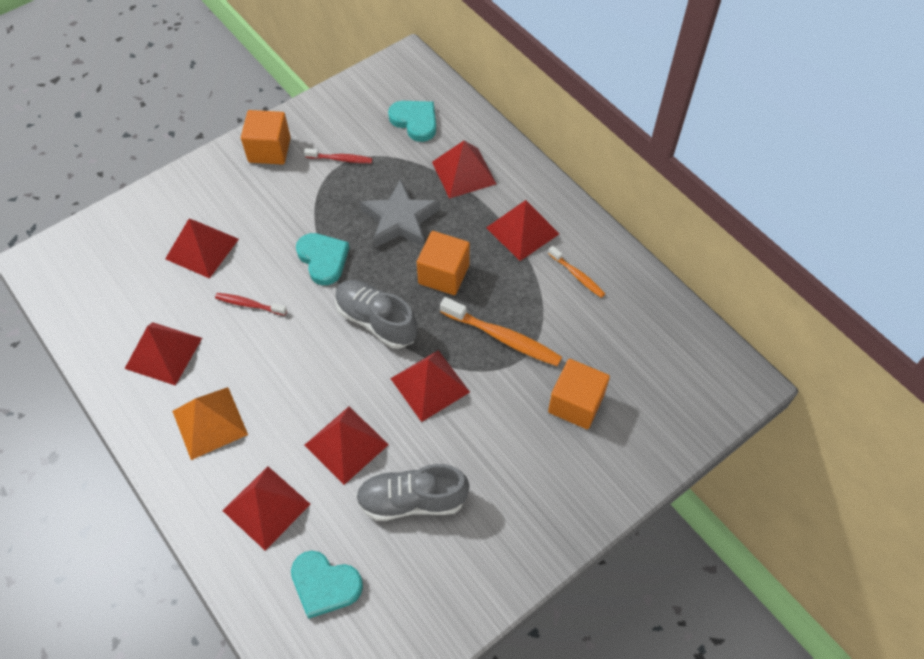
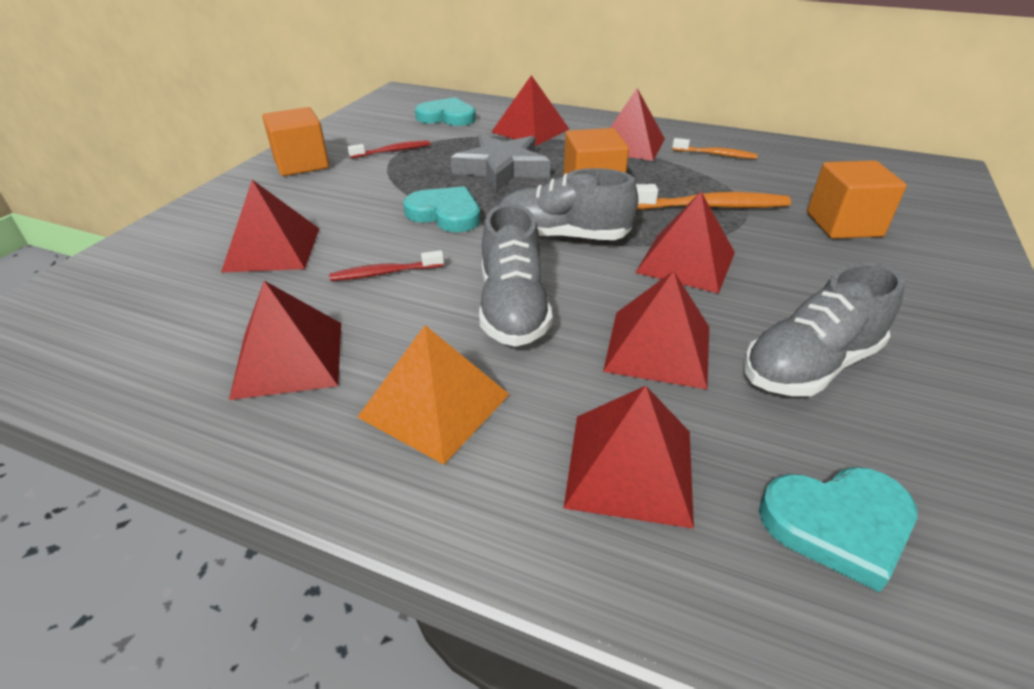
camera: 30 degrees left, 20 degrees down
none -> grey shoe [479,204,553,347]

